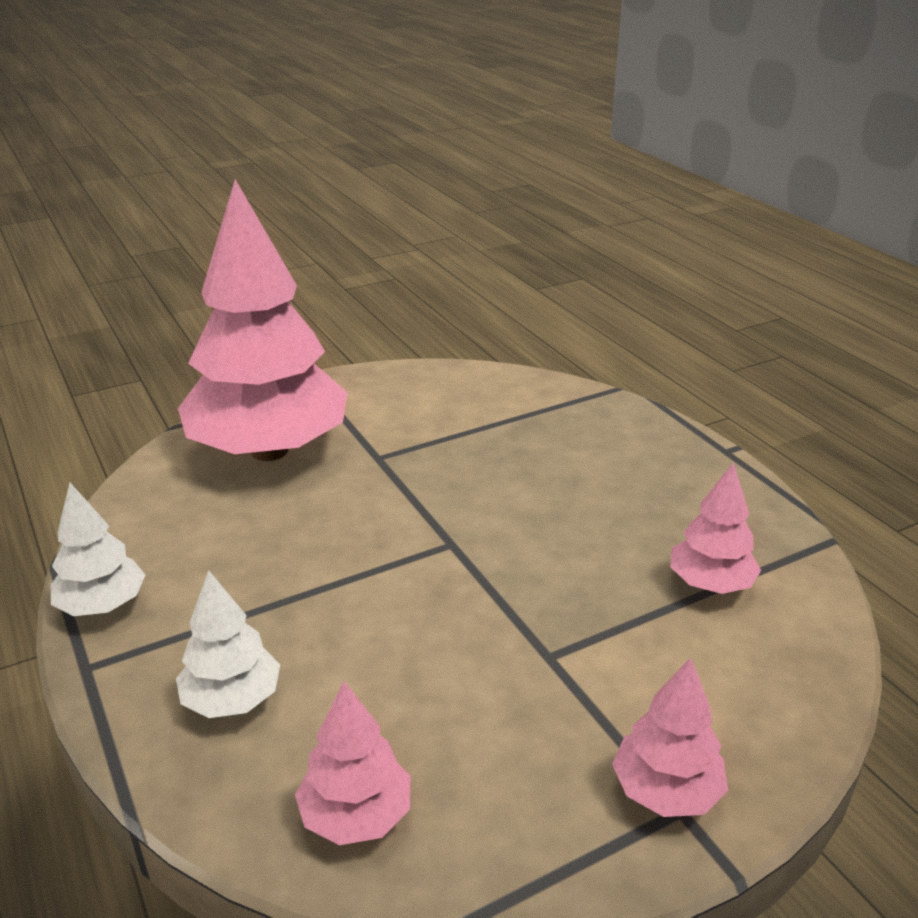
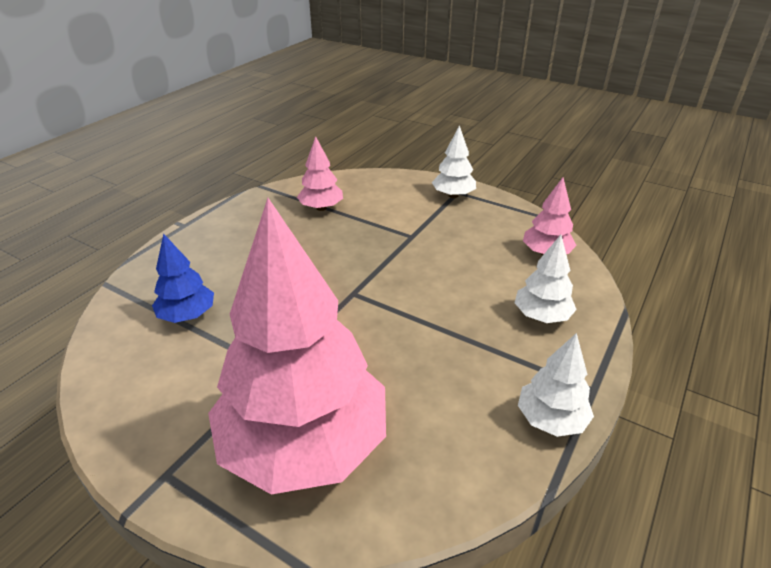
camera: 120 degrees left, 5 degrees up
pink tree [612,657,728,817] -> white tree [432,125,476,198]
none -> blue tree [152,233,214,323]

